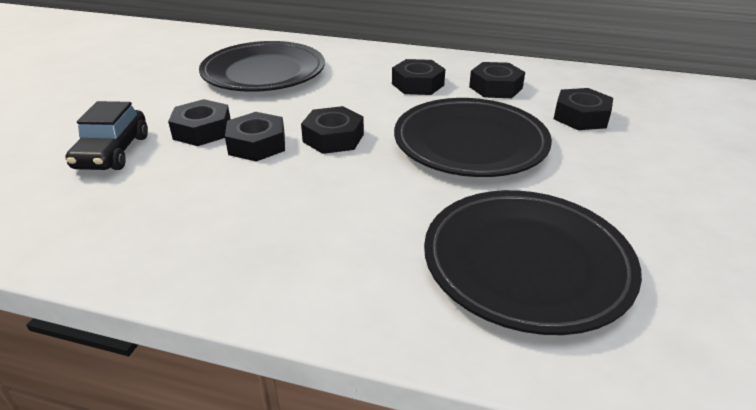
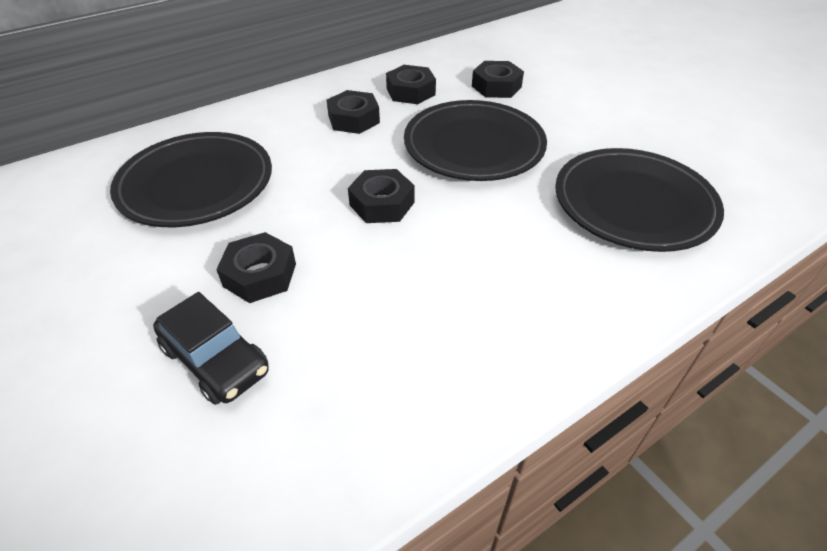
camera: 50 degrees left, 10 degrees up
black nut [225,112,285,162] -> none

